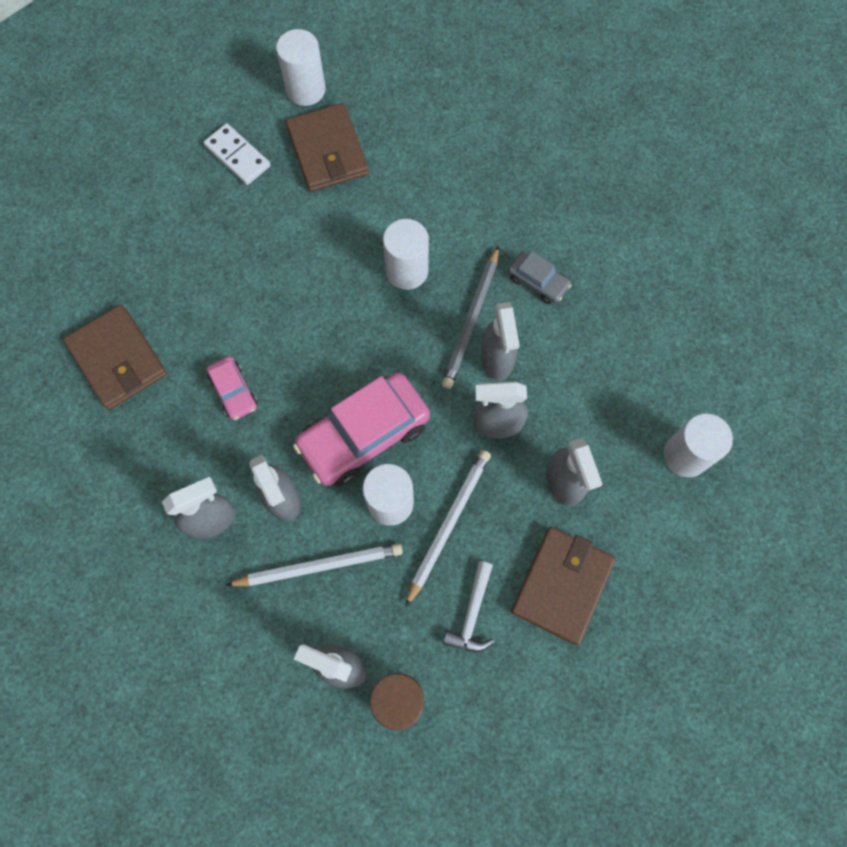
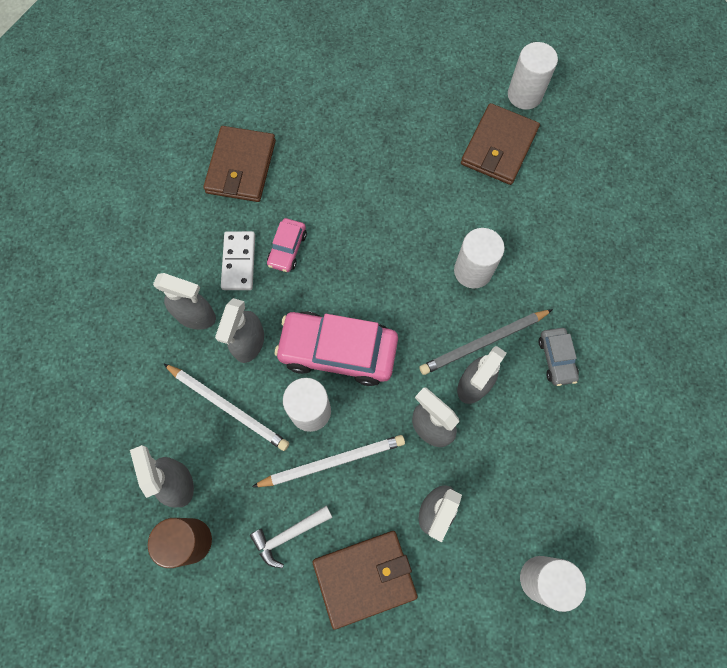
camera: 45 degrees right, 0 degrees up
white domino [203,123,270,185] -> white domino moved to [221,231,255,290]

